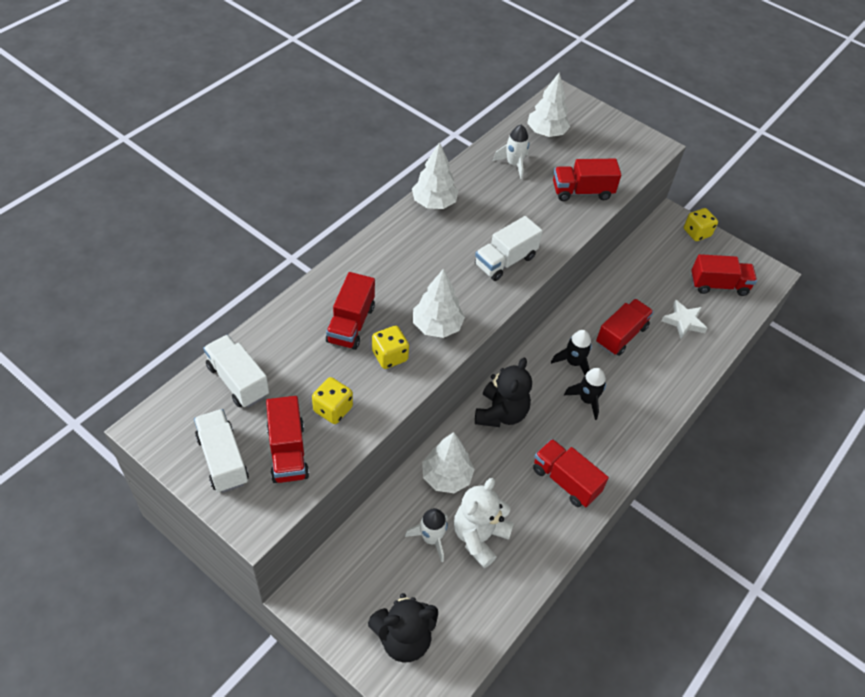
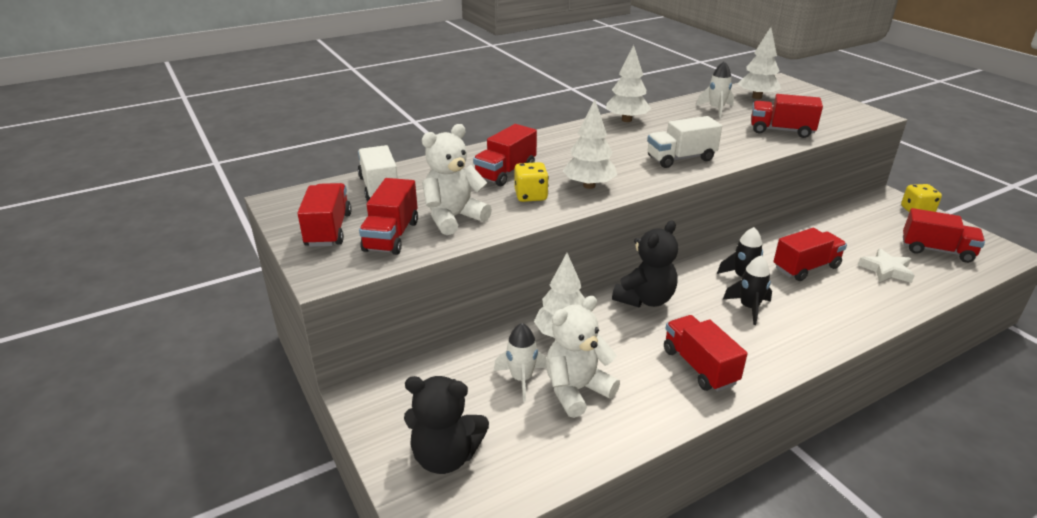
camera: 25 degrees right, 20 degrees down
white truck [194,409,249,493] -> red truck [297,183,352,247]
yellow dice [312,377,353,424] -> white teddy bear [422,124,492,235]

